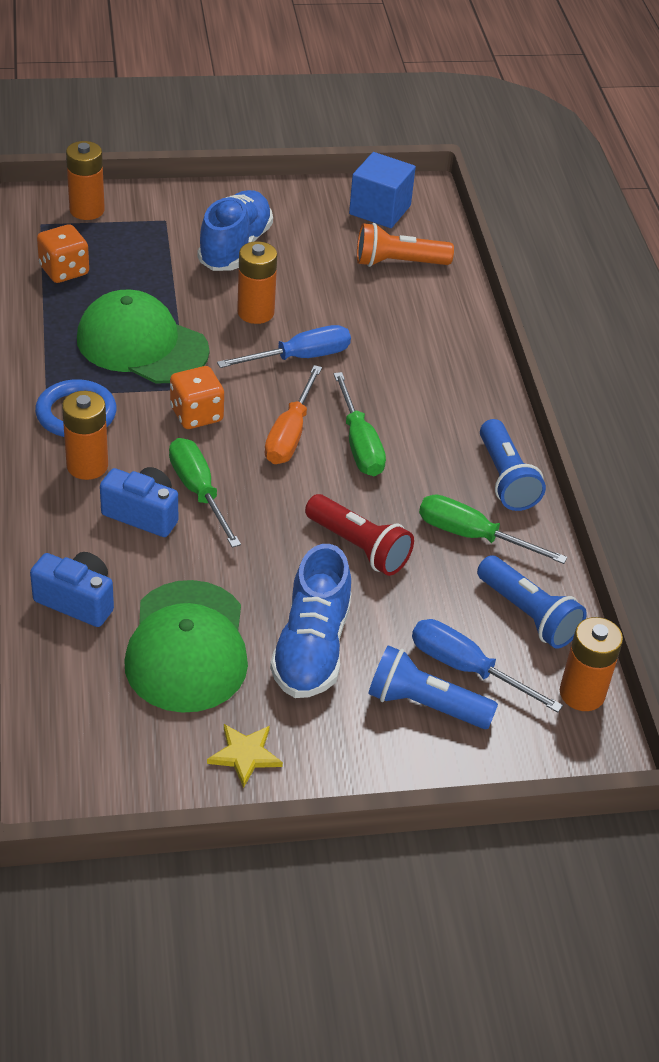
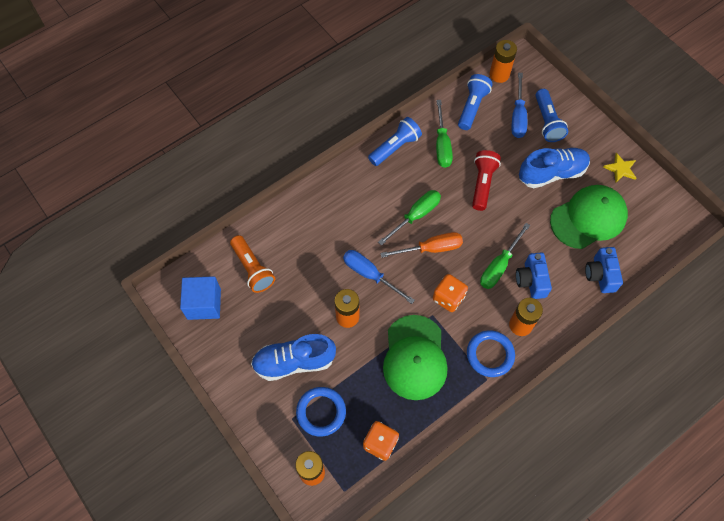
camera: 115 degrees left, 20 degrees up
none -> blue ring [296,387,346,437]

